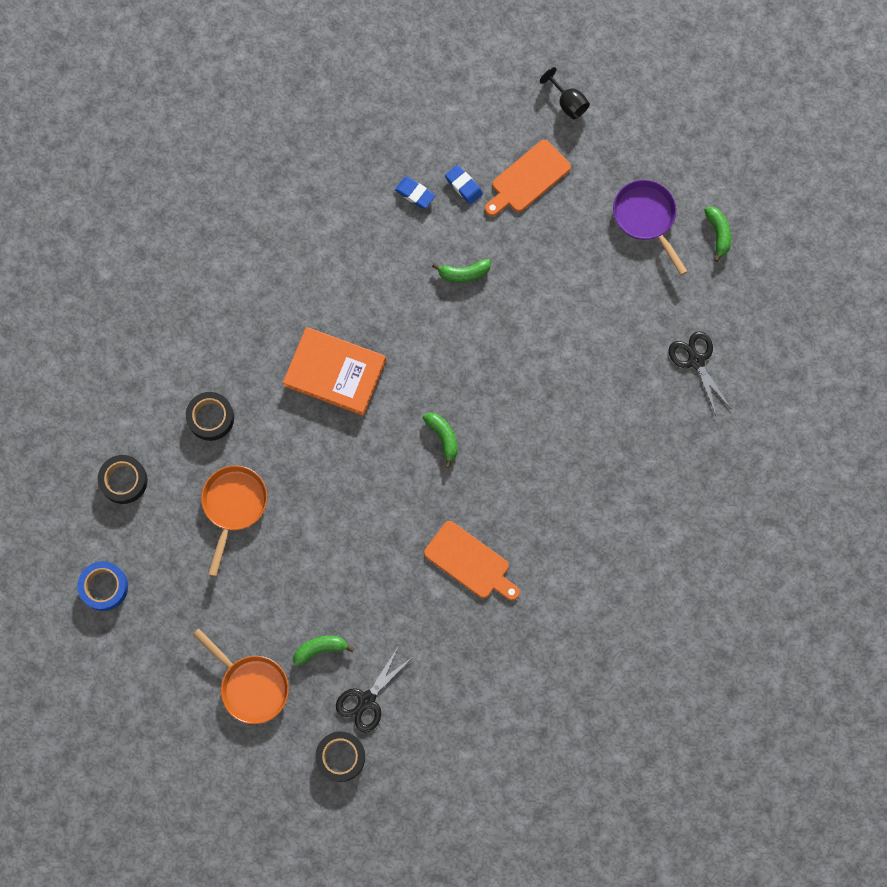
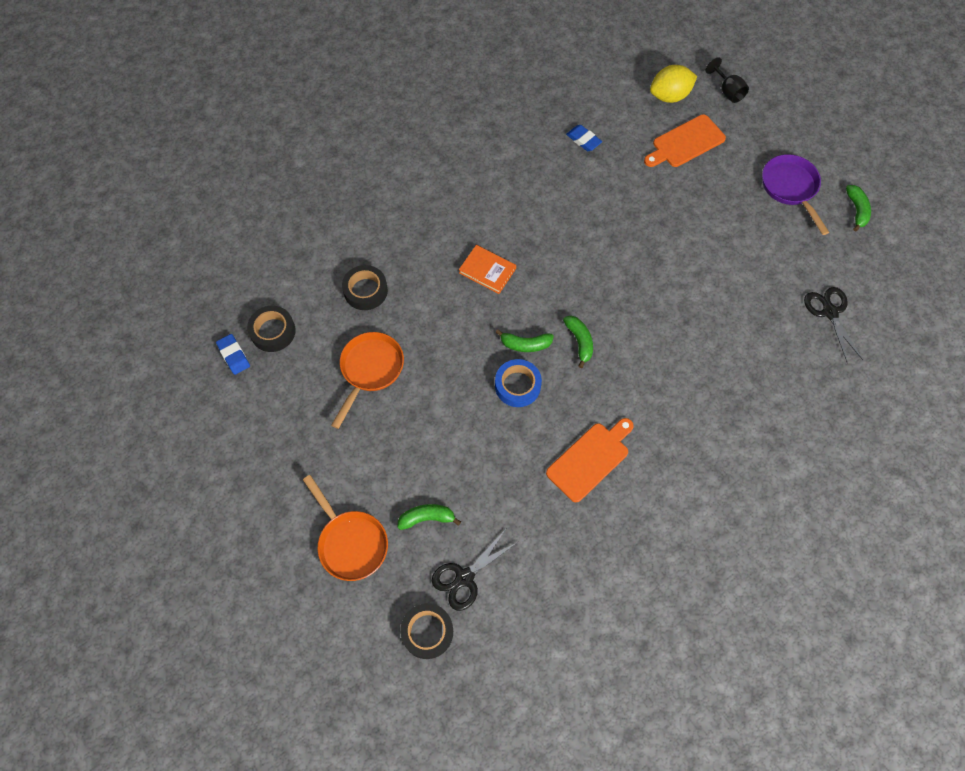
camera: 10 degrees right, 10 degrees down
blue tape [77,561,128,611] -> blue tape moved to [495,359,542,407]
orange book [283,327,386,416] -> orange book [459,245,516,294], size x0.58
orange cutting board [424,521,520,601] -> orange cutting board turned 90 degrees counterclockwise [546,418,634,502]
green banana [432,259,491,282] -> green banana moved to [496,329,554,352]
blue eraser [445,165,483,205] -> blue eraser moved to [216,334,250,375]
none -> yellow lemon [650,65,697,103]

